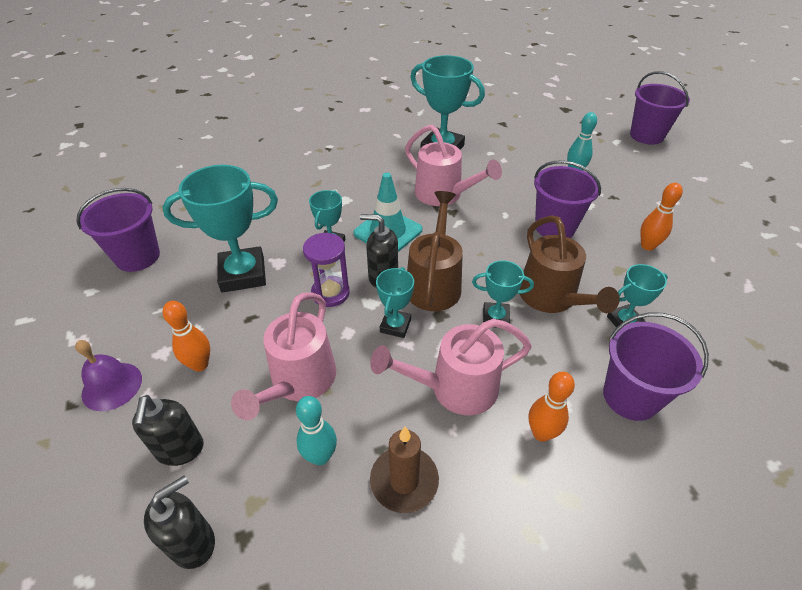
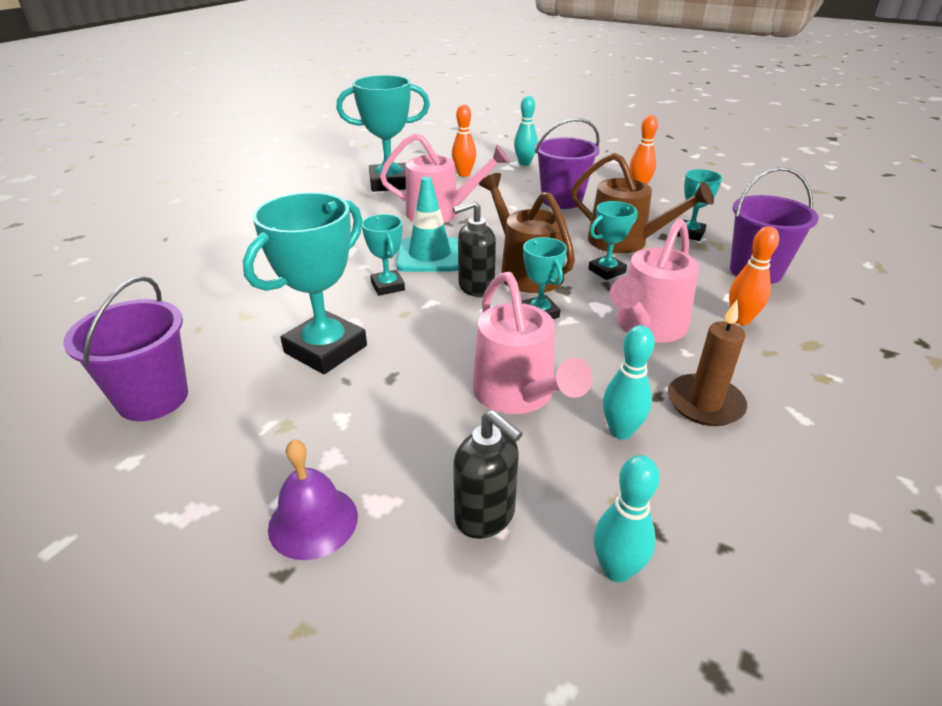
camera: 40 degrees left, 10 degrees down
black soap dispenser [144,475,215,569] -> turquoise bowling pin [594,455,660,583]
orange bowling pin [163,301,210,372] -> orange bowling pin moved to [452,104,476,177]
purple hourglass [303,233,350,307] -> none
purple bucket [630,71,690,145] -> none

